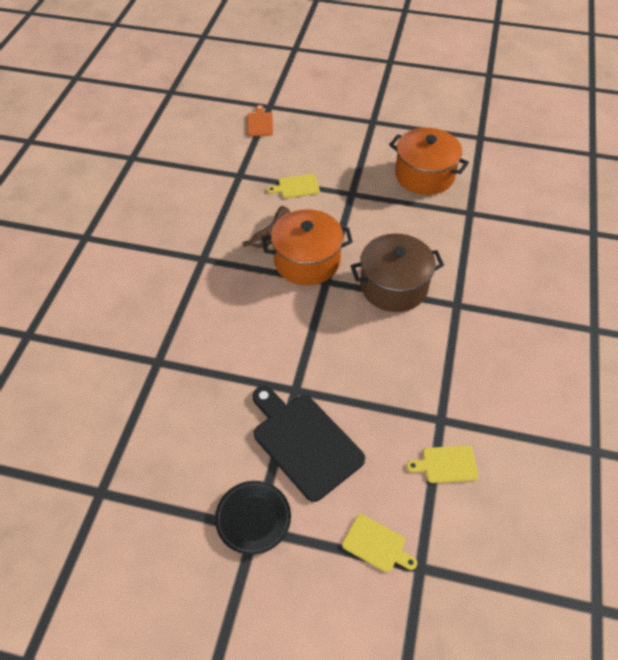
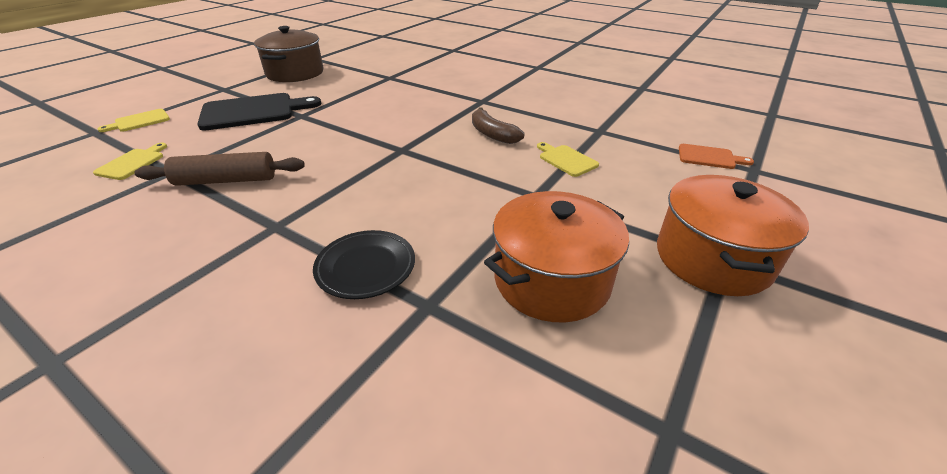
camera: 110 degrees right, 15 degrees down
black plate [215,481,291,555] -> black plate moved to [313,230,415,299]
orange pot [262,209,353,285] -> orange pot moved to [657,175,809,296]
yellow cutting board [267,174,320,198] -> yellow cutting board turned 45 degrees counterclockwise [537,142,599,177]
brown pot [350,233,444,312] -> brown pot moved to [254,26,324,82]
none -> brown rolling pin [135,152,305,186]

